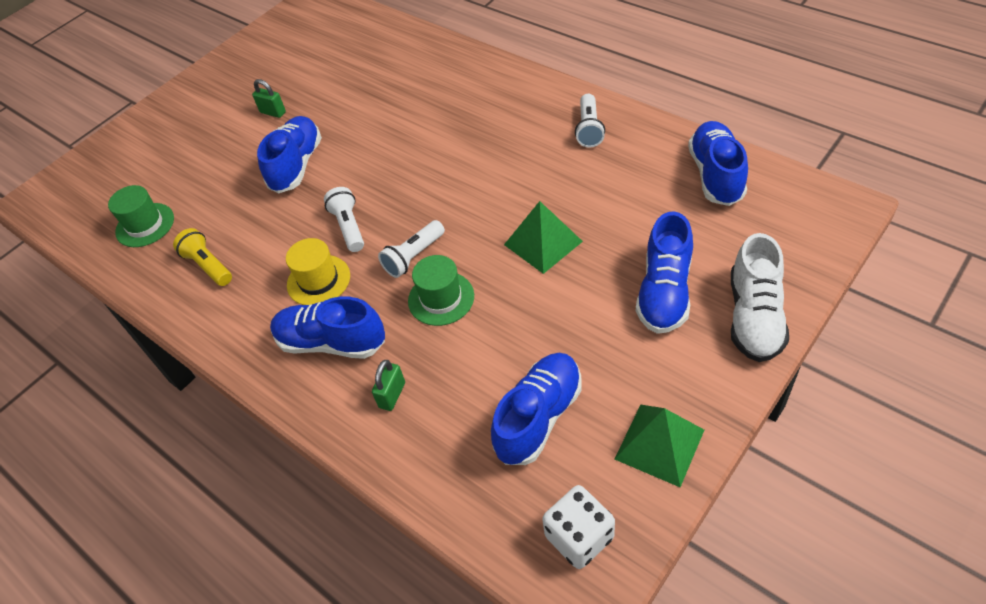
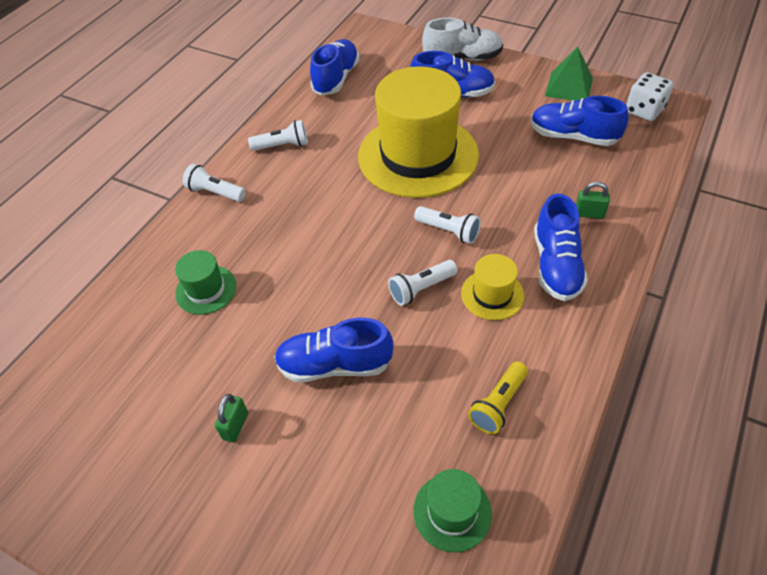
camera: 105 degrees left, 0 degrees up
green hat [408,255,474,326] -> green hat moved to [175,250,236,315]
green pyramid [504,201,583,274] -> yellow hat [358,66,479,198]
blue shoe [688,121,748,206] -> blue shoe turned 120 degrees clockwise [310,39,360,95]
none -> white flashlight [183,164,246,202]

